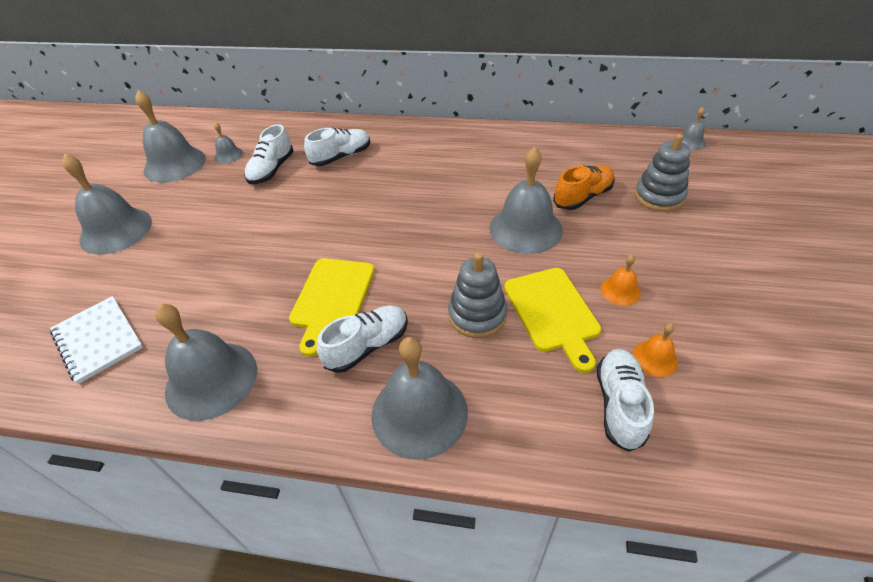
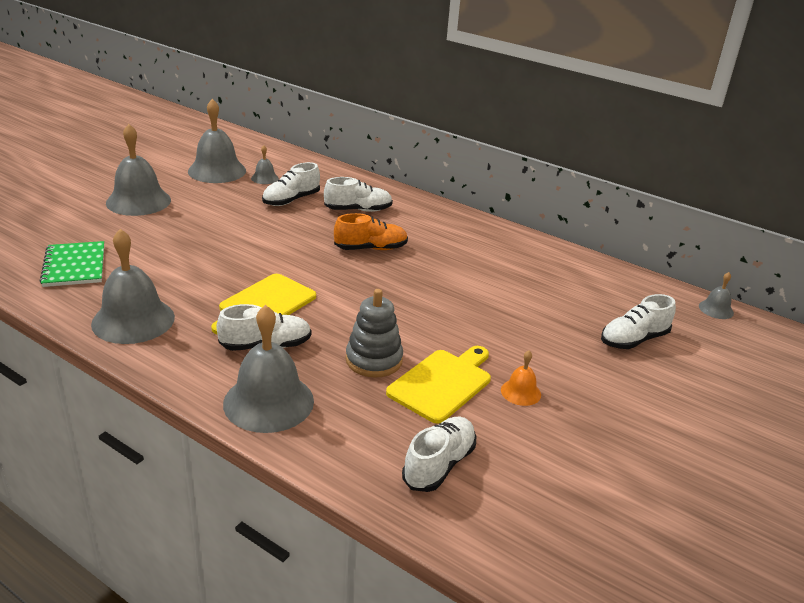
camera: 20 degrees right, 15 degrees down
white notebook [50,296,143,384] -> green notebook [39,241,104,287]
grey bell [490,147,563,254] -> none
yellow cutting board [504,268,601,373] -> yellow cutting board turned 150 degrees counterclockwise [386,346,491,424]
orange shoe [553,165,615,210] -> orange shoe moved to [334,213,408,250]
orange bell [633,323,678,377] -> none
grey stacking toy [634,134,690,212] -> white shoe [601,294,676,349]

